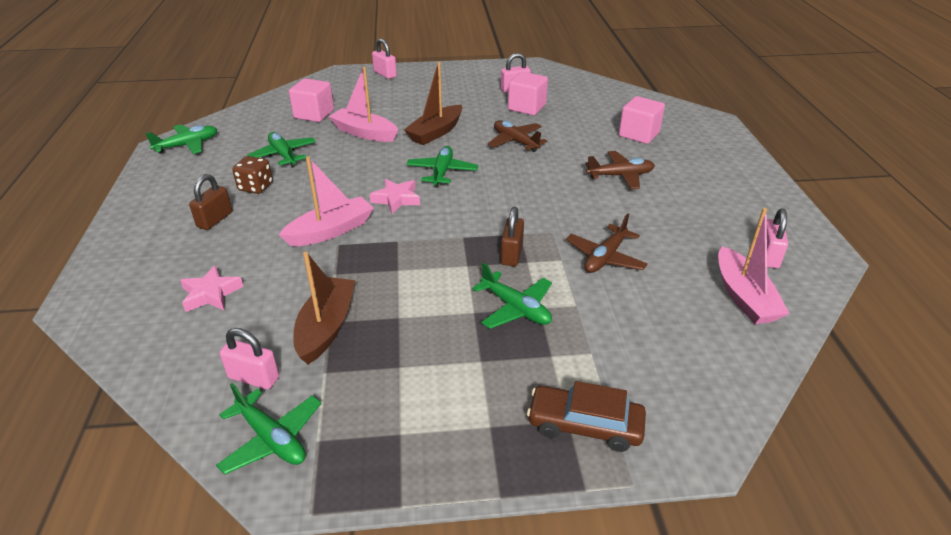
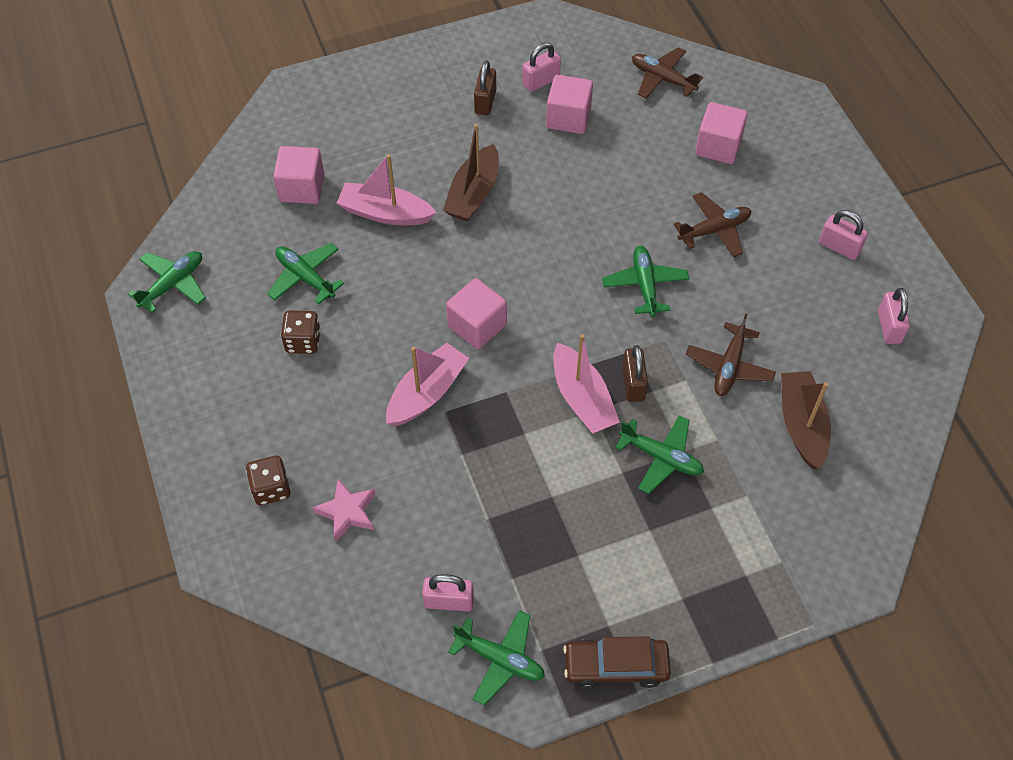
camera: 15 degrees left, 20 degrees up
brown padlock [189,174,232,230] -> brown padlock moved to [474,61,496,115]
brown boat [293,252,355,364] -> brown boat moved to [781,371,831,469]
pink star [369,179,420,214] -> pink cube [446,278,507,350]
pink padlock [372,38,397,79] -> pink padlock moved to [819,210,868,260]
green plane [406,146,478,188] -> green plane moved to [602,246,689,317]
brown plane [487,120,548,152] -> brown plane moved to [632,47,703,98]
brown car [527,381,646,452] -> brown car moved to [563,636,671,689]
pink boat [718,208,790,324] -> pink boat moved to [553,334,620,434]
none -> brown dice [246,456,290,505]

